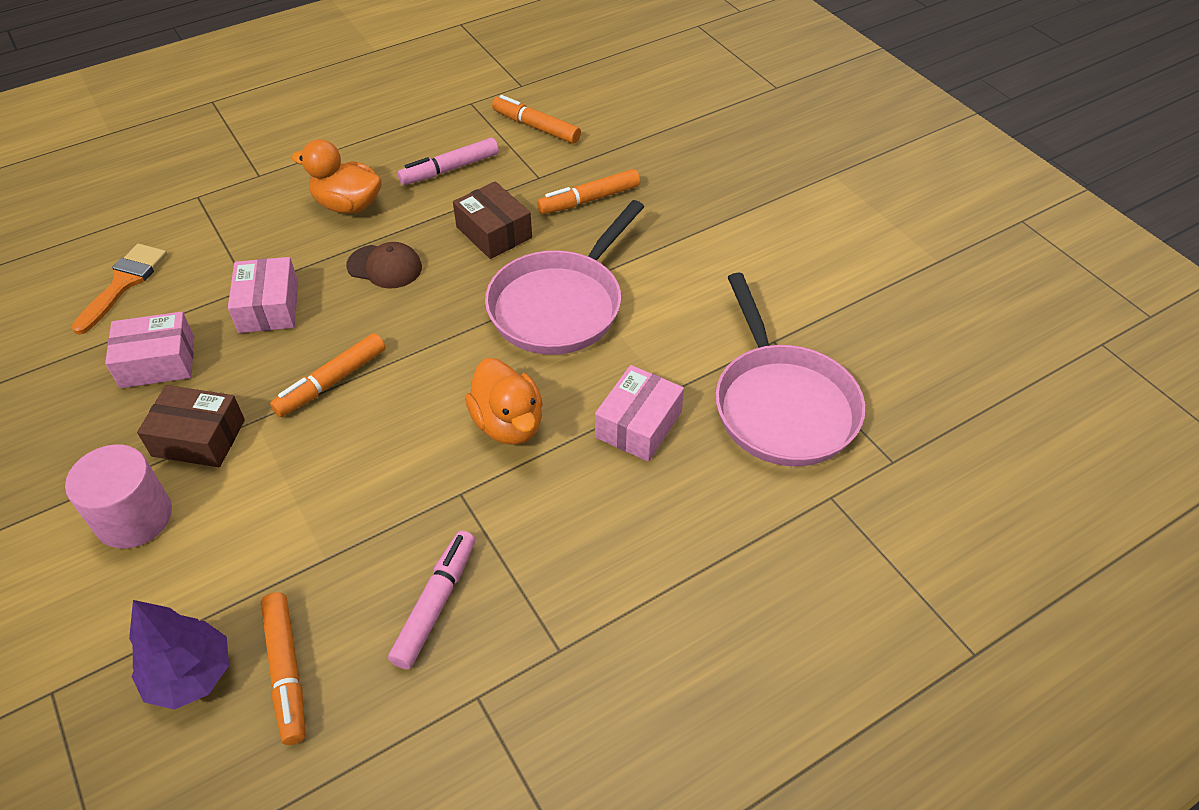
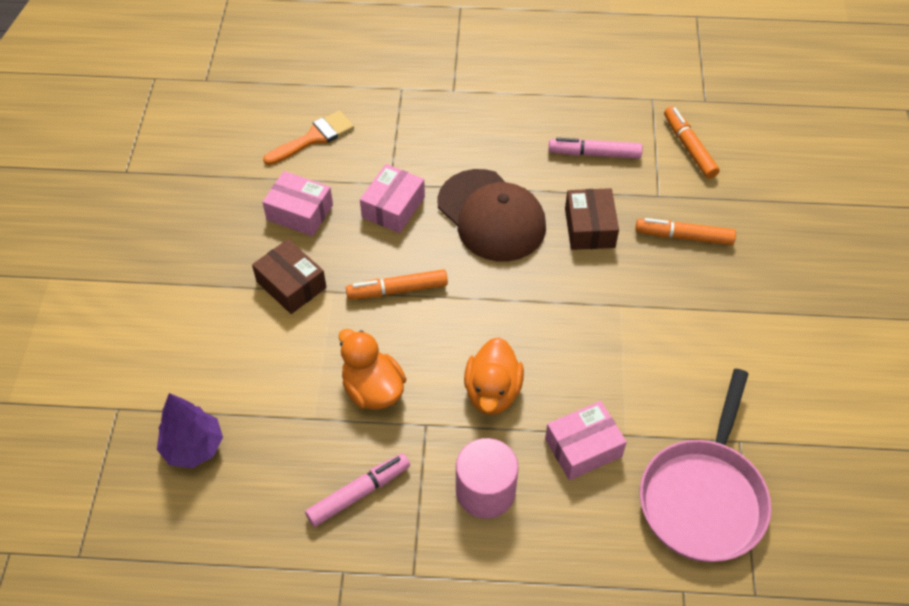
camera: 35 degrees right, 5 degrees up
pink cylinder [65,445,172,549] -> pink cylinder moved to [456,438,519,519]
orange marker [261,592,306,745] -> none
orange duck [292,139,382,214] -> orange duck moved to [339,329,406,410]
brown cap [346,242,422,289] -> brown cap [437,169,546,261], size x1.91
pink pan [485,200,644,355] -> none

